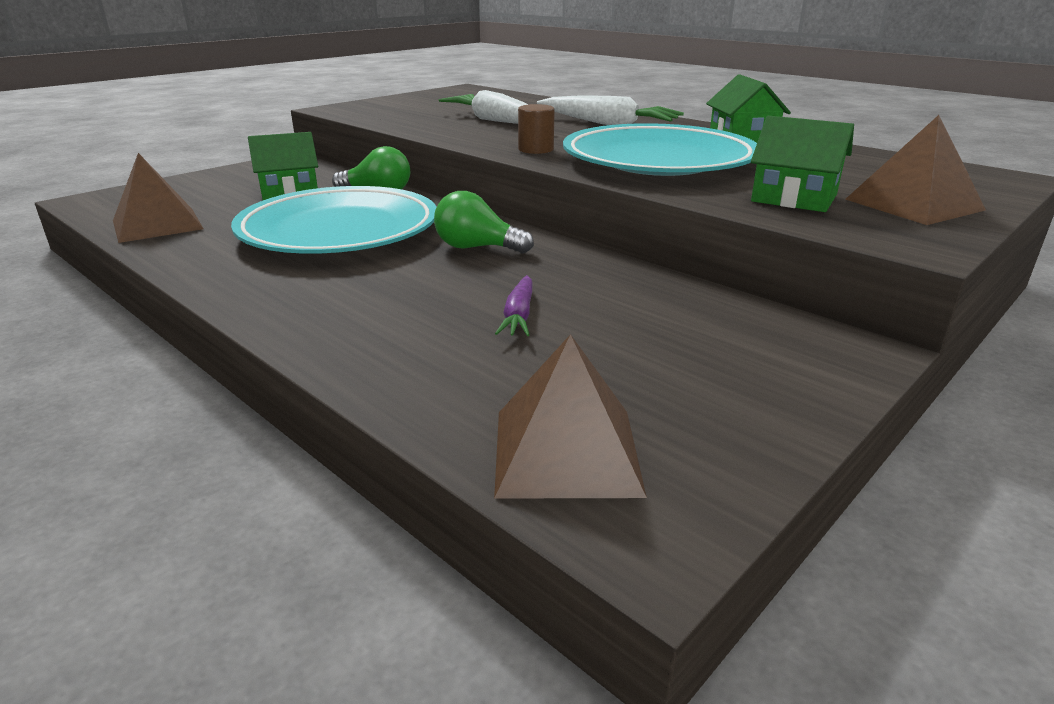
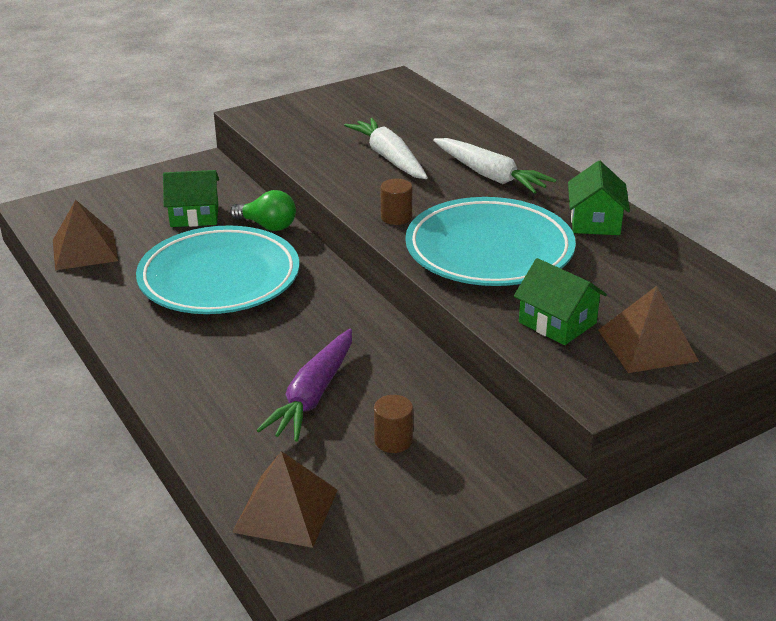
camera: 15 degrees right, 5 degrees up
green light bulb [434,191,534,254] -> none
purple carrot [495,275,532,336] -> purple carrot [256,329,352,442], size x1.86
none -> brown cylinder [374,395,413,453]

